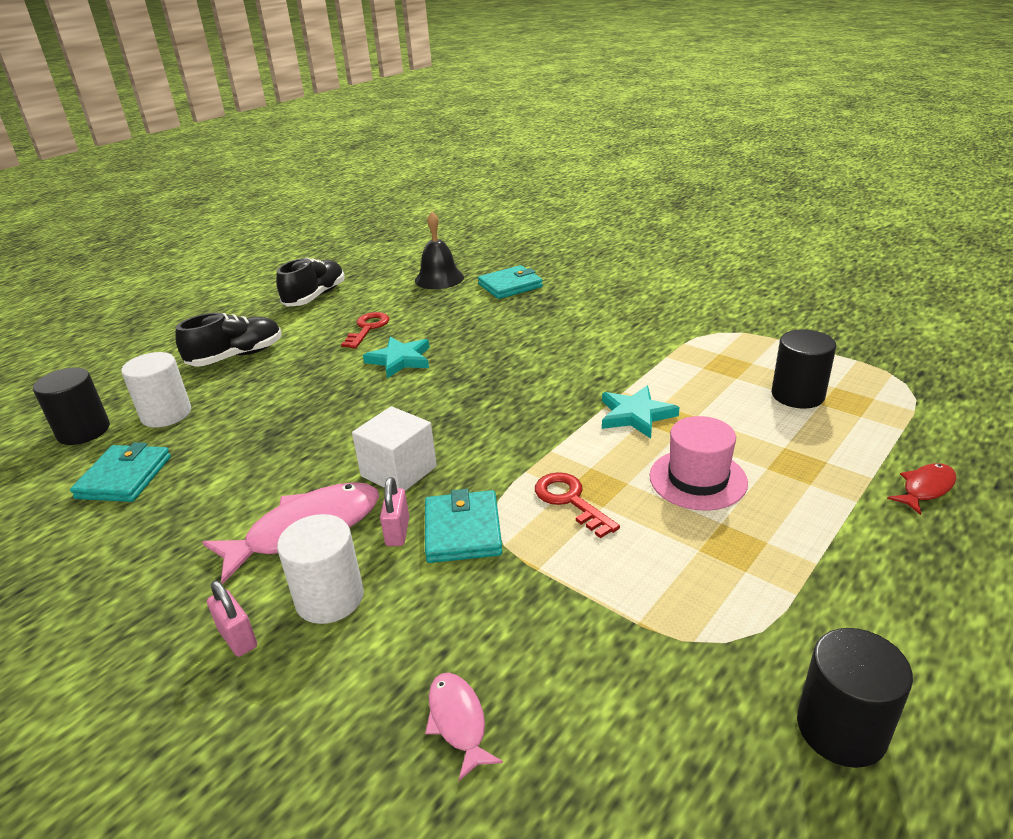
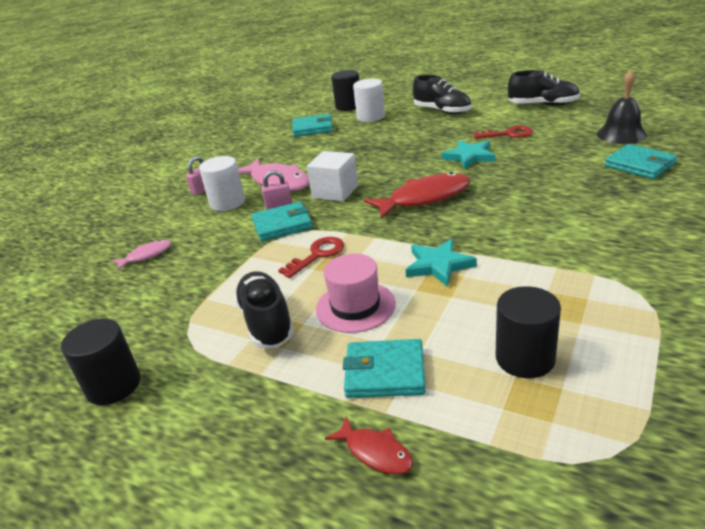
camera: 80 degrees right, 0 degrees up
none -> black shoe [234,271,295,348]
none -> turquoise wallet [343,339,425,398]
none -> red fish [364,172,470,219]

